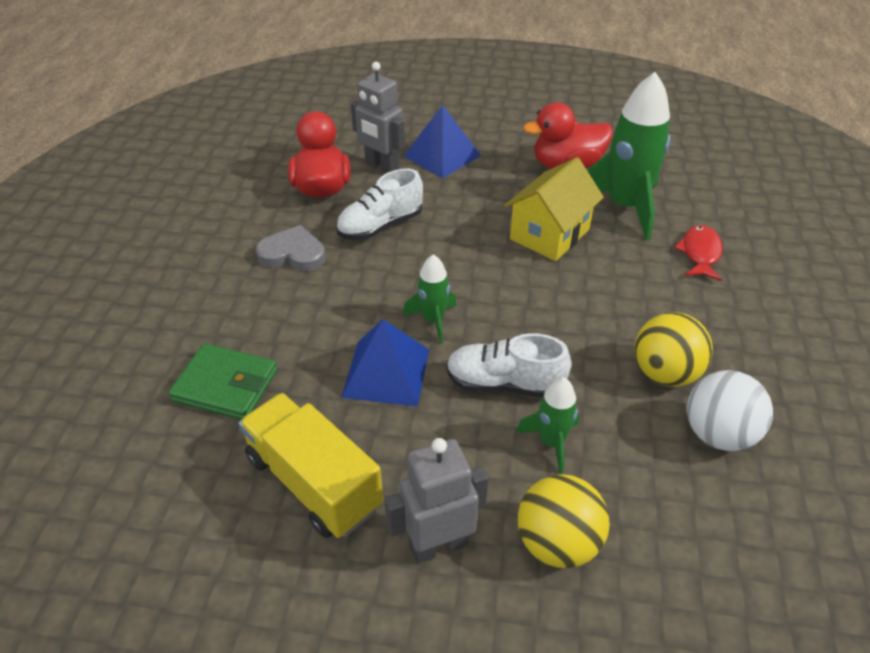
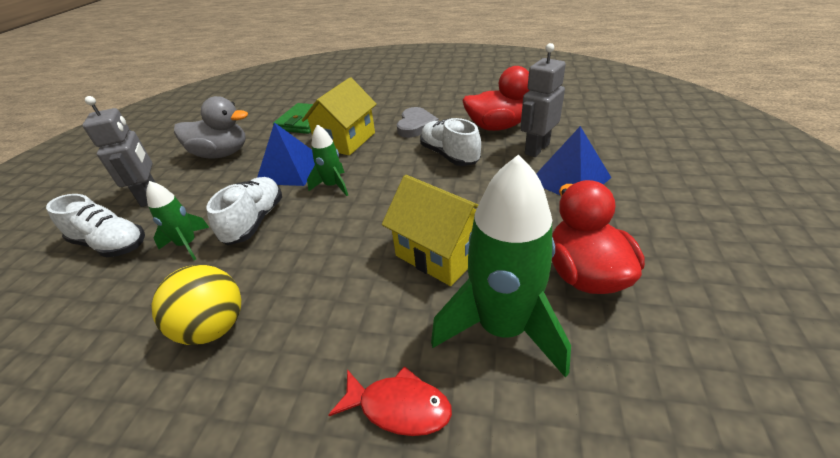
camera: 95 degrees right, 5 degrees down
yellow truck [238,393,383,538] -> grey duck [174,96,248,159]
yellow ball [518,474,610,568] -> white shoe [46,194,145,257]
white ball [687,370,773,451] -> none
none -> yellow house [302,78,377,155]

